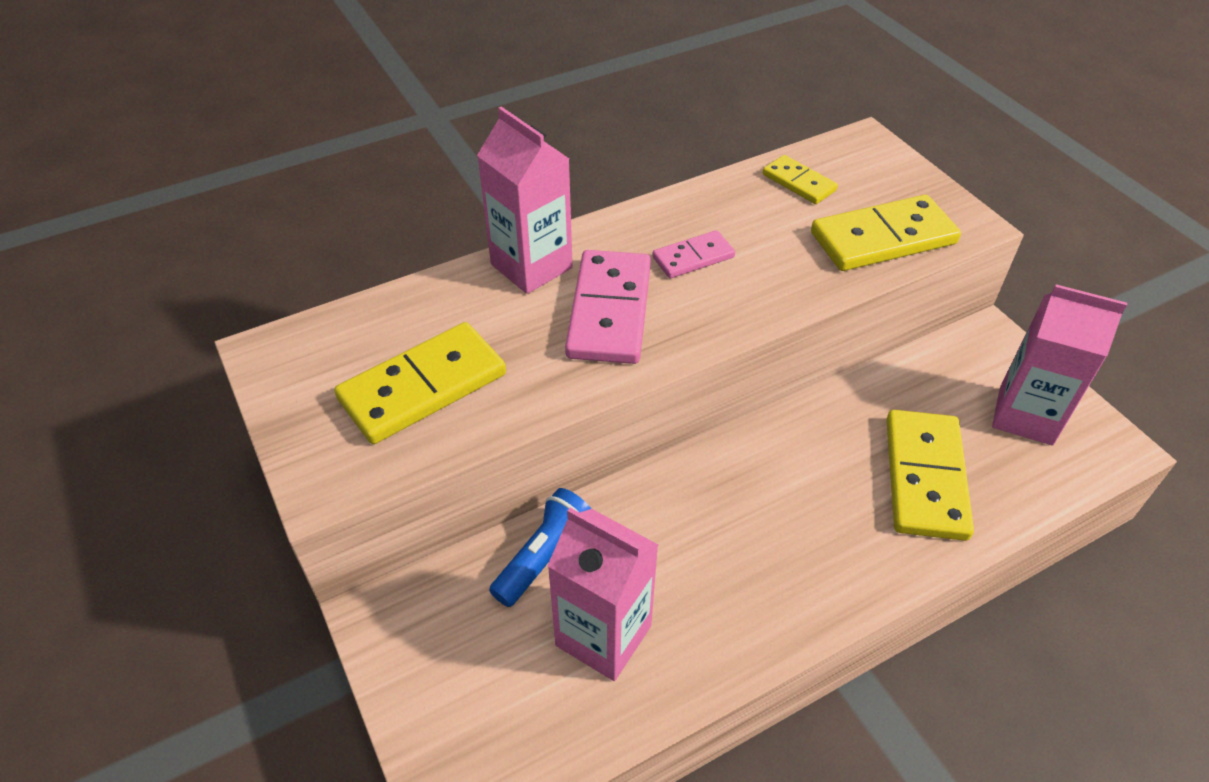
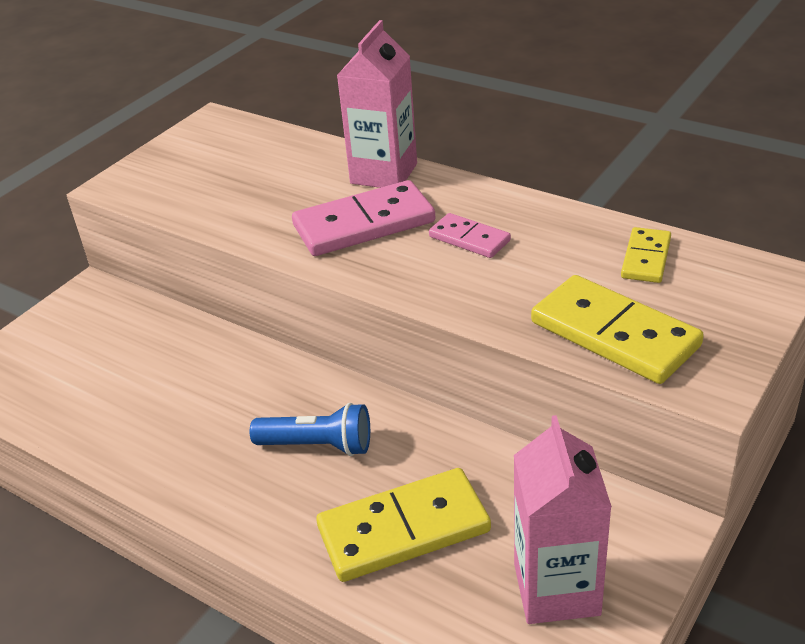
camera: 65 degrees right, 10 degrees down
yellow domino [334,322,506,444] -> none
blue flashlight [489,488,591,607] -> blue flashlight moved to [250,403,370,456]
pink carton [548,508,658,681] -> none

